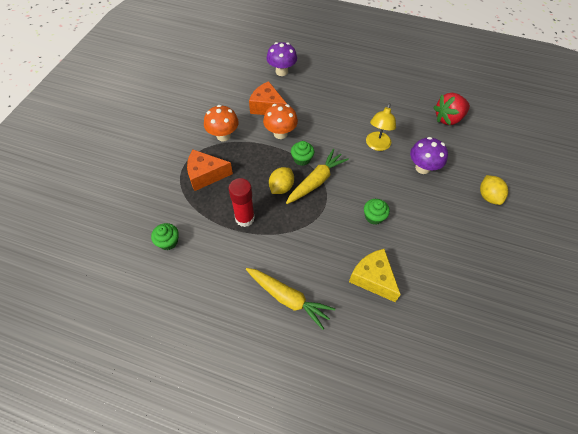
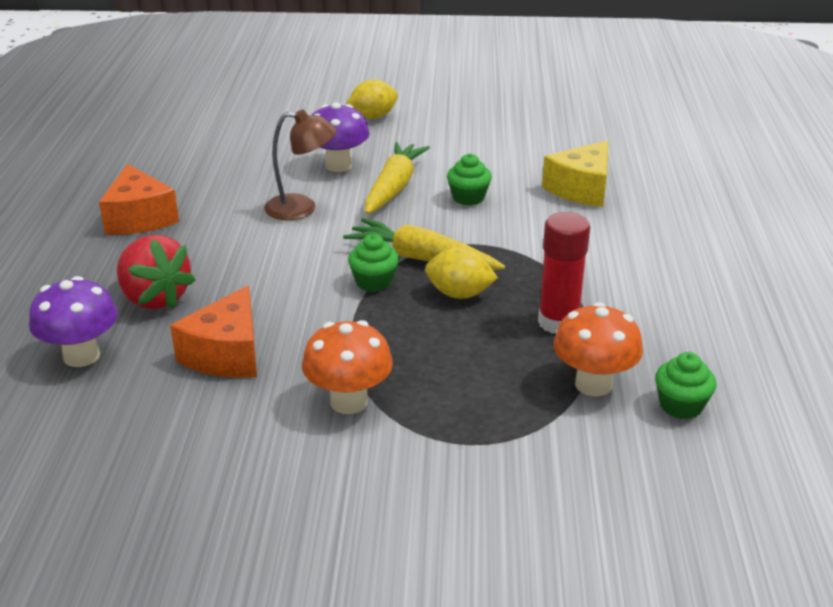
camera: 105 degrees left, 25 degrees down
orange cheese [187,150,233,191] -> orange cheese moved to [99,164,179,235]
yellow carrot [246,268,335,330] -> yellow carrot moved to [365,142,430,214]
orange mushroom [263,103,298,139] -> orange mushroom moved to [553,302,643,397]
yellow lamp [366,103,396,151] -> brown lamp [264,110,337,220]
red strawberry [433,93,470,125] -> red strawberry moved to [117,234,195,309]

